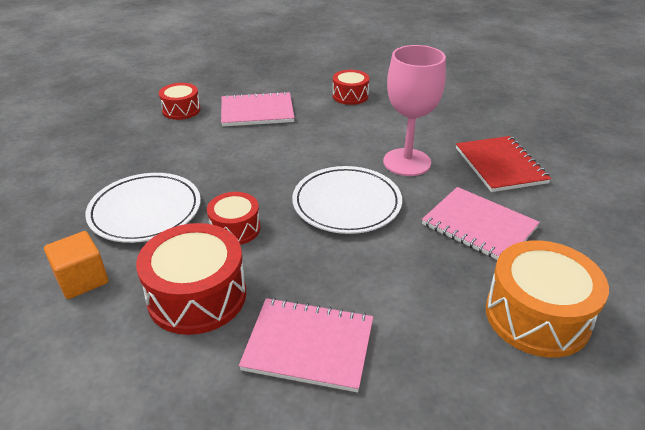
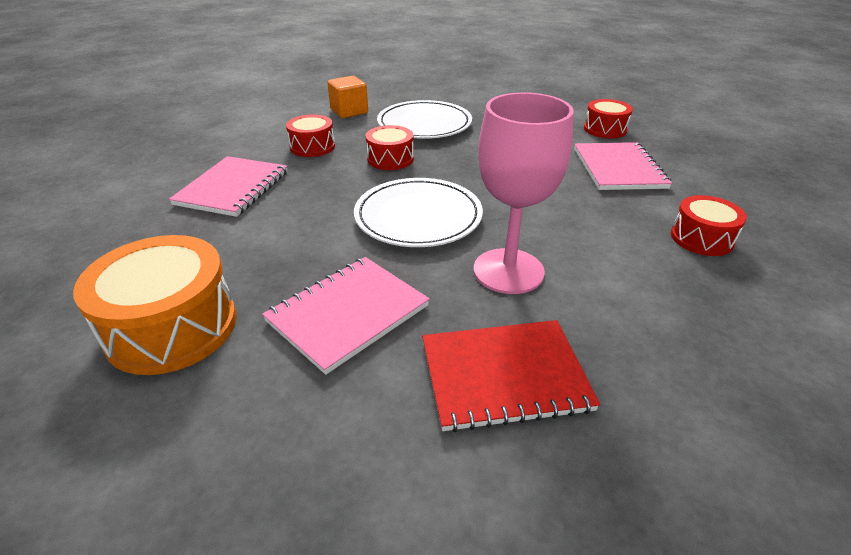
camera: 95 degrees right, 0 degrees up
red drum [136,223,246,335] -> red drum [286,114,335,157], size x0.58

